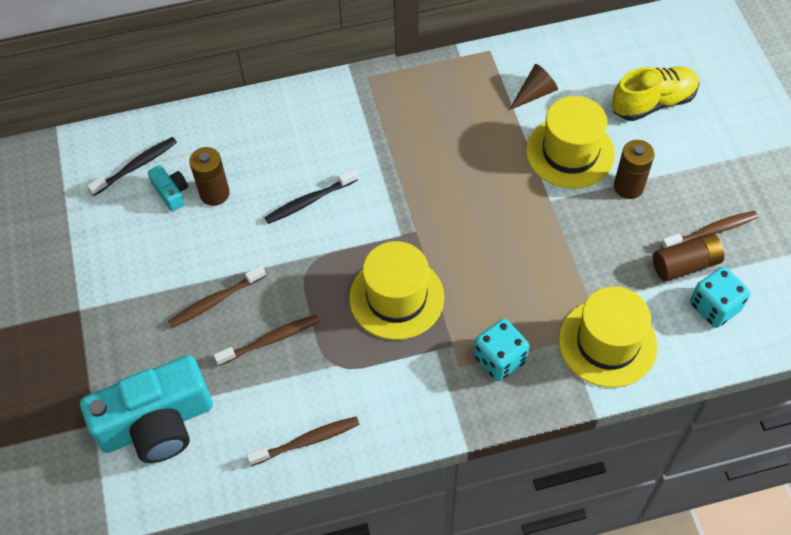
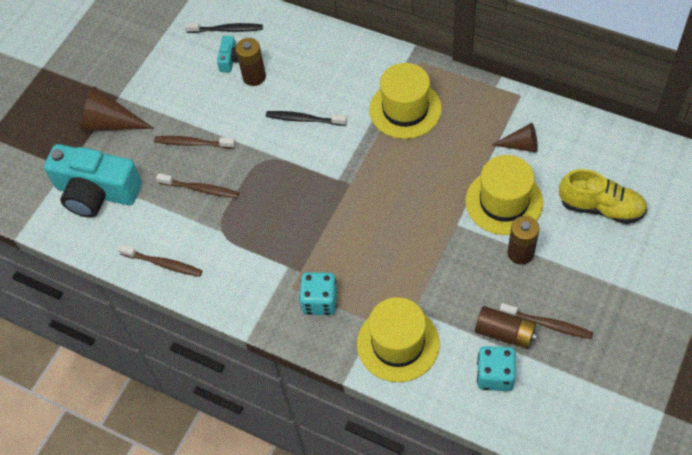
camera: 45 degrees right, 0 degrees up
yellow hat [349,241,444,340] -> yellow hat moved to [369,63,442,139]
none -> brown cone [80,86,154,131]

